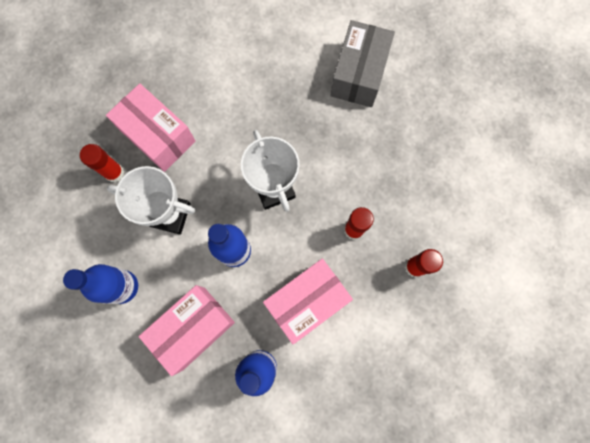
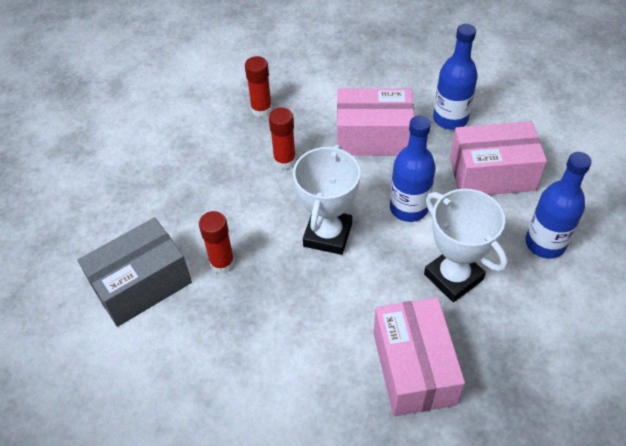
camera: 140 degrees left, 25 degrees down
red glue stick [80,144,124,182] -> red glue stick moved to [199,211,235,274]

